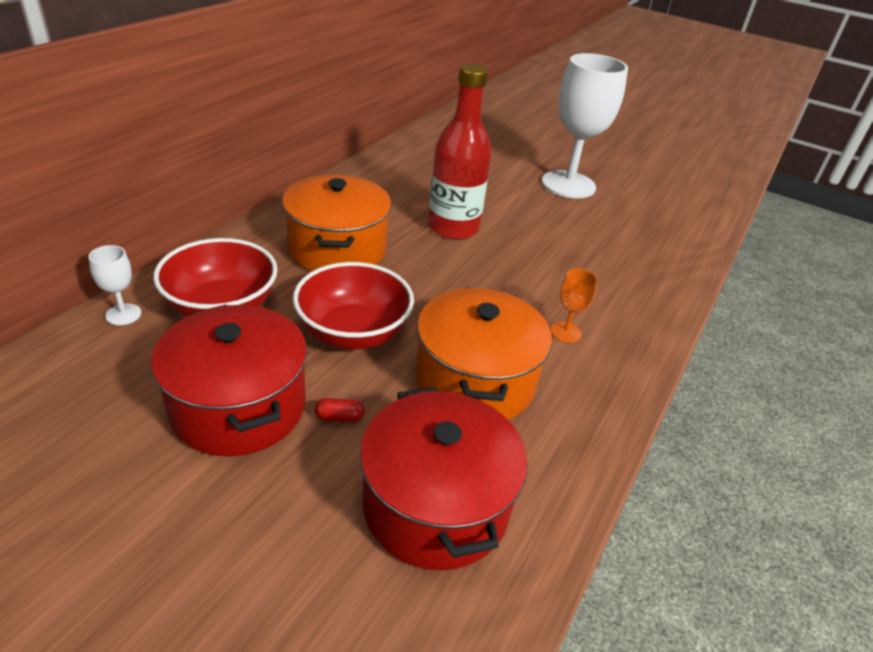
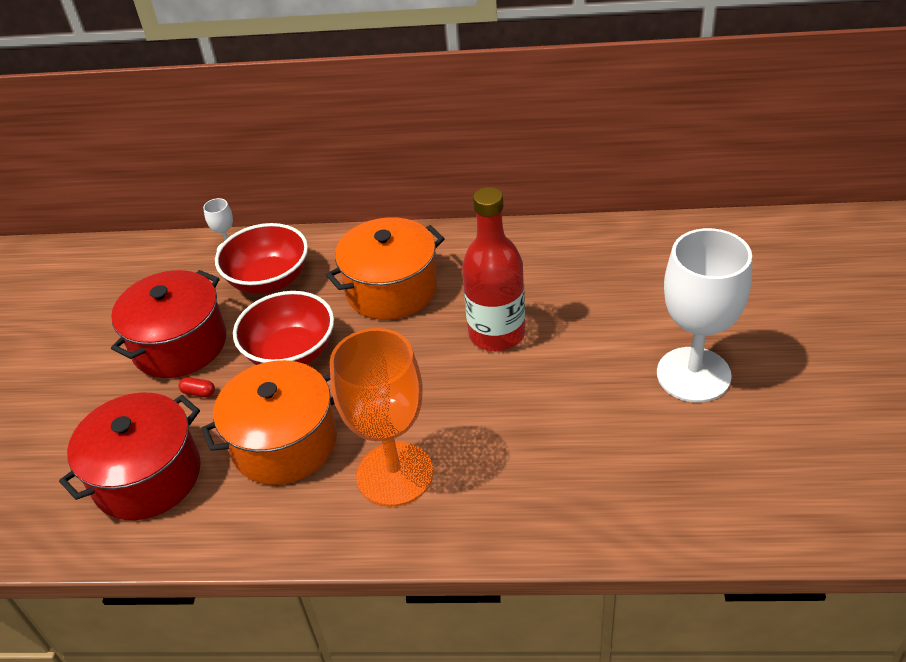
camera: 70 degrees right, 5 degrees up
red capsule [315,398,365,422] -> red capsule turned 45 degrees counterclockwise [179,377,215,397]
orange goblet [551,269,598,343] -> orange goblet [330,328,433,507], size x2.44

